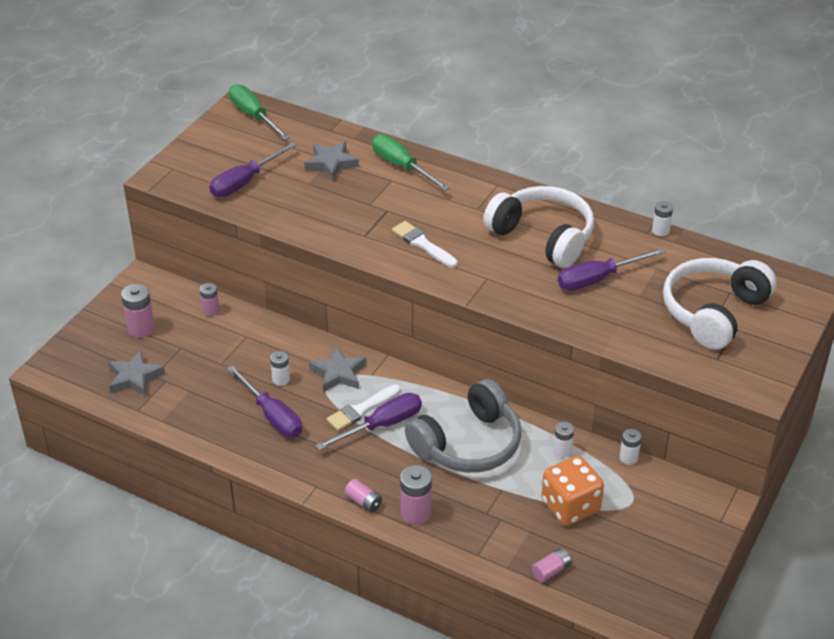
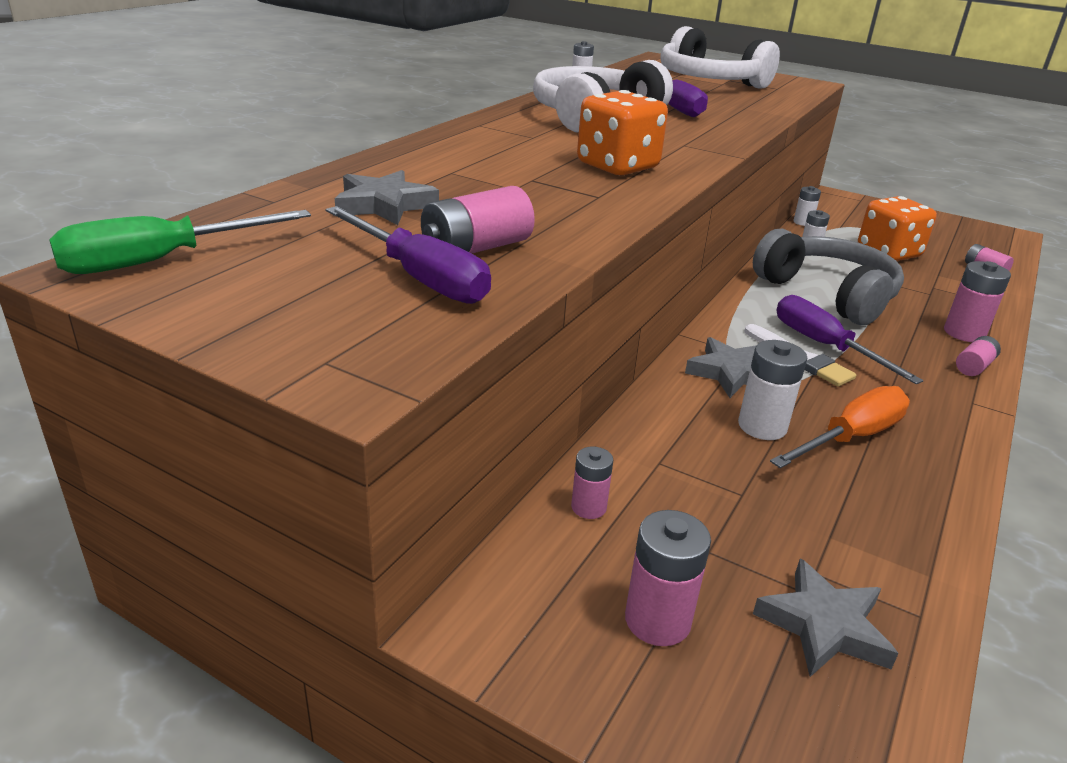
camera: 90 degrees left, 10 degrees down
purple screwdriver [227,365,302,437] -> orange screwdriver [770,386,910,468]
white battery [270,351,290,386] -> white battery [738,340,808,440], size x1.59
green screwdriver [372,134,450,191] -> none
white brush [392,221,458,268] -> orange dice [577,90,668,175]
none -> pink battery [421,186,535,253]

